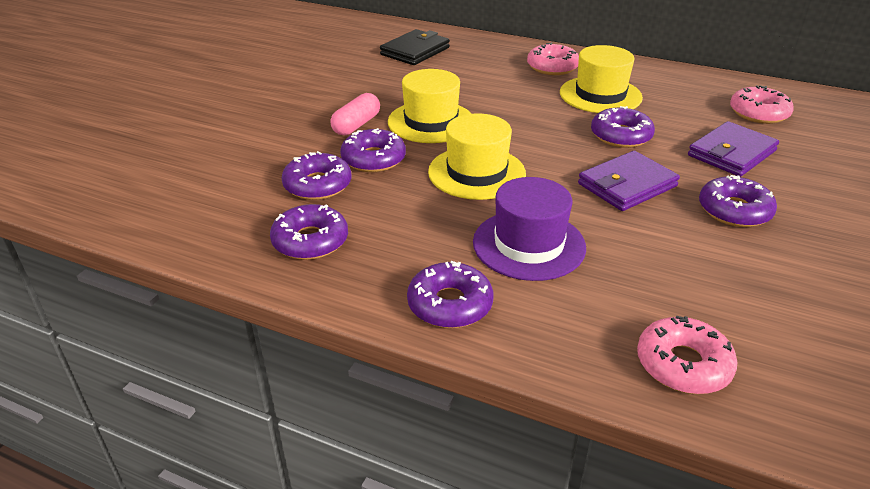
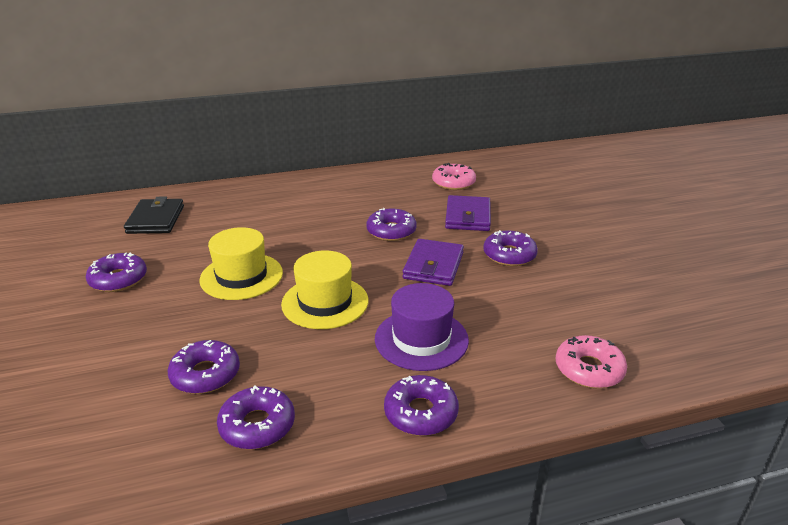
camera: 40 degrees left, 5 degrees down
pink capsule [330,93,380,135] -> none
purple donut [340,128,406,172] -> purple donut moved to [86,253,147,292]
pink donut [527,42,579,75] -> none
yellow hat [560,45,643,113] -> none

